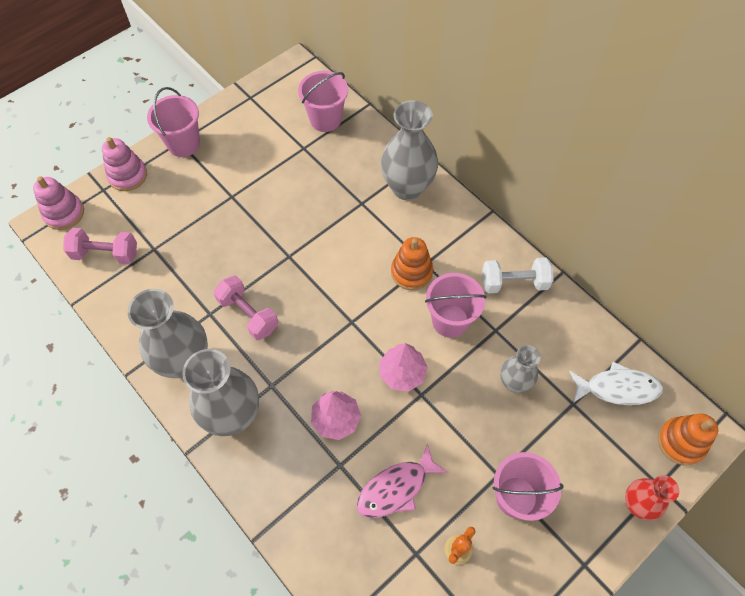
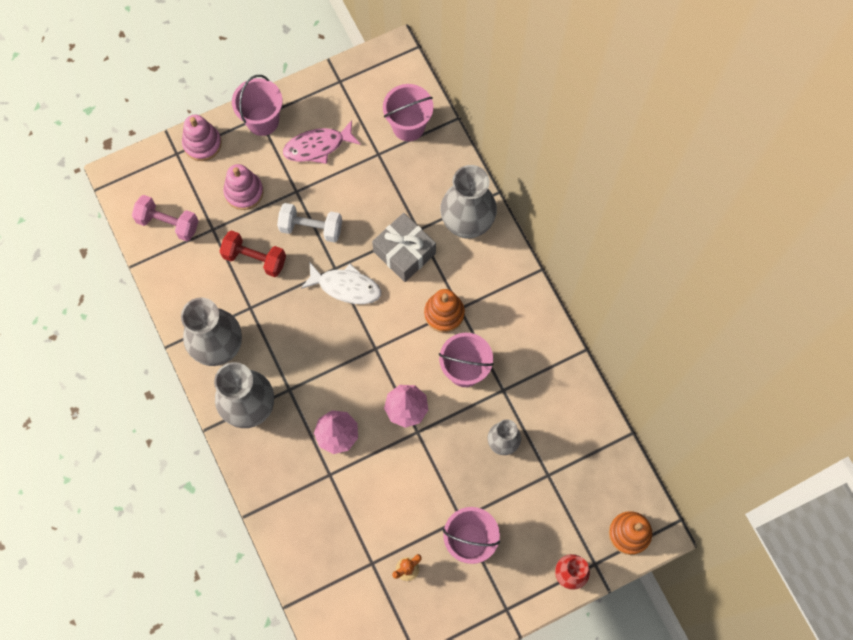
camera: 15 degrees right, 10 degrees up
pink stacking toy [33,176,84,230] -> pink stacking toy moved to [223,164,264,210]
pink dumbbell [214,275,278,340] -> none
pink fish [356,443,449,518] -> pink fish moved to [283,120,361,164]
white dumbbell [482,257,554,293] -> white dumbbell moved to [277,203,342,243]
white fish [569,361,663,405] -> white fish moved to [301,261,381,304]
none -> red dumbbell [219,230,286,277]
none -> grey gift [372,213,436,282]

